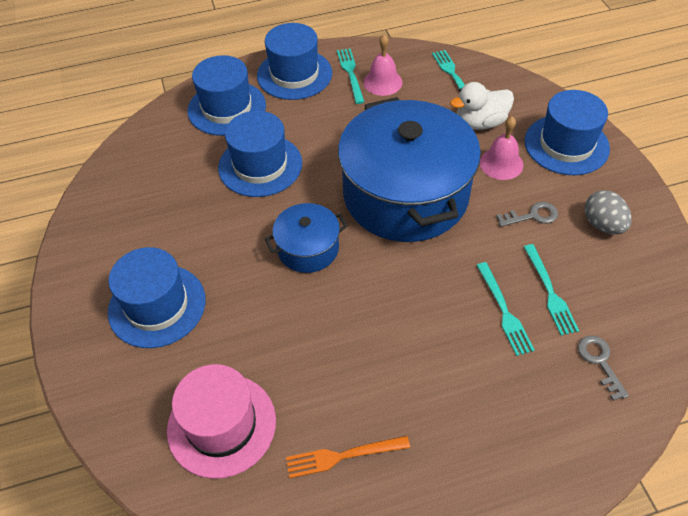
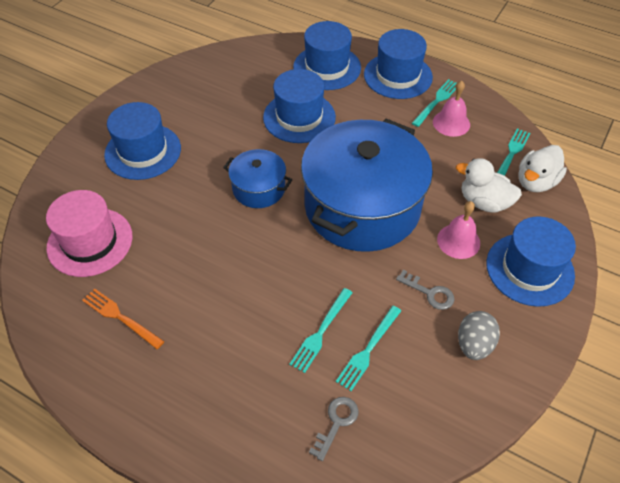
camera: 45 degrees right, 0 degrees up
none -> white duck [518,145,567,192]

